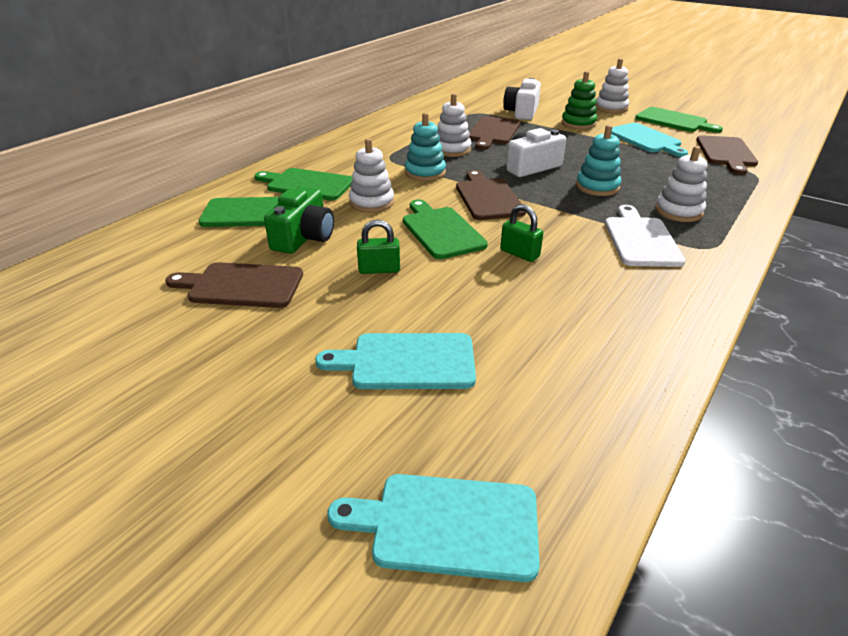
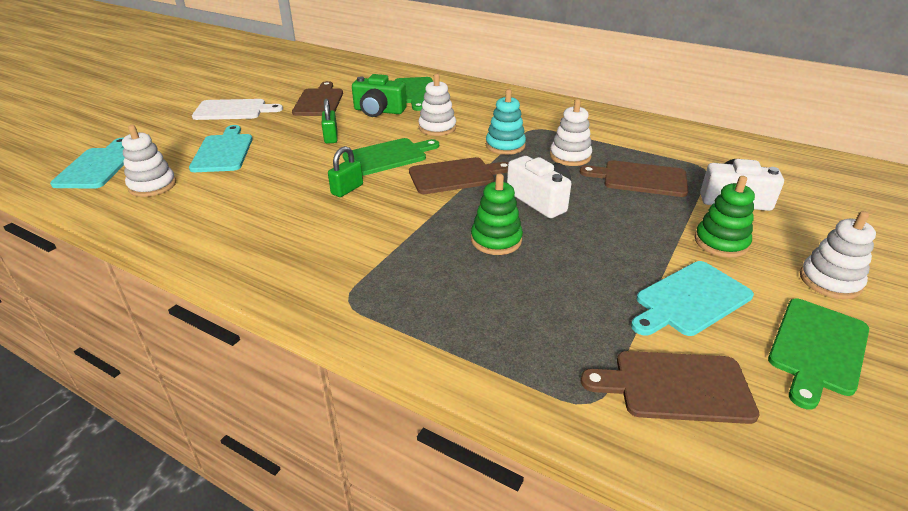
camera: 85 degrees right, 0 degrees up
green cutting board [254,168,353,200] -> none
turquoise stacking toy [576,125,621,196] -> green stacking toy [471,174,523,255]
white cutting board [605,205,686,267] -> white cutting board moved to [192,99,283,120]
white stacking toy [655,146,708,222] -> white stacking toy moved to [122,125,176,197]

